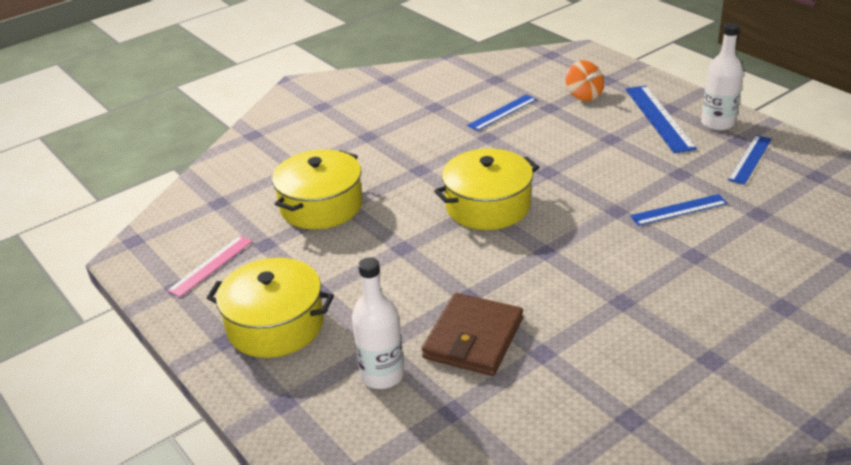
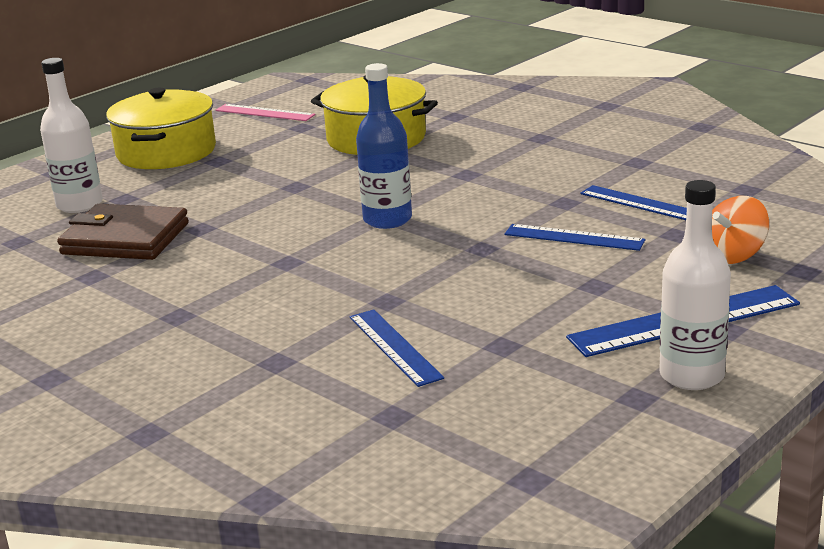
camera: 80 degrees right, 10 degrees down
yellow pot [434,149,539,230] -> blue bottle [356,63,412,229]
blue ruler [728,135,772,185] -> blue ruler moved to [504,224,645,251]

